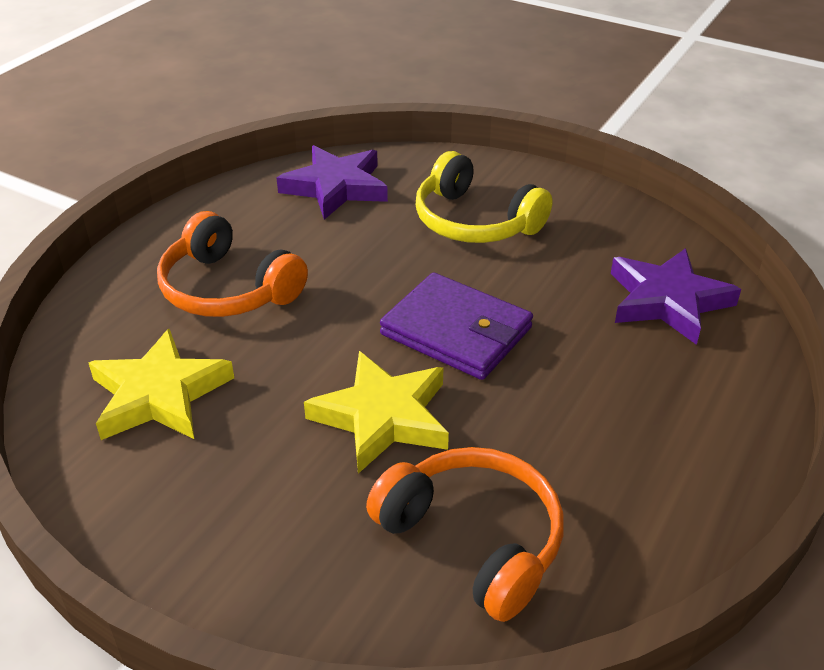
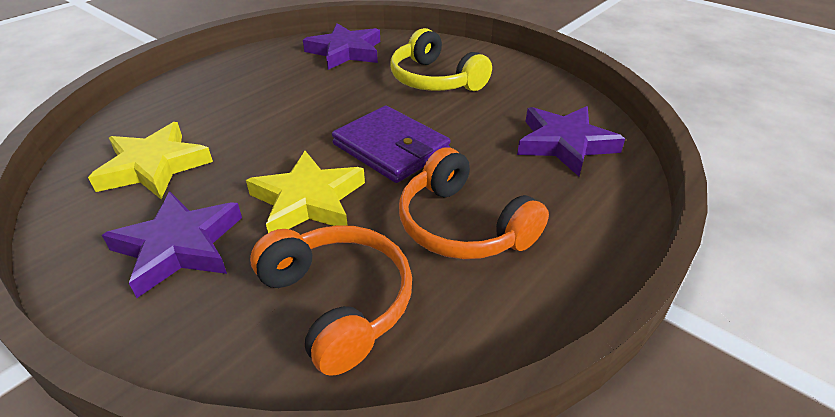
camera: 10 degrees right, 0 degrees up
orange headphones [157,211,308,317] -> orange headphones moved to [399,147,549,259]
none -> purple star [102,191,242,298]

